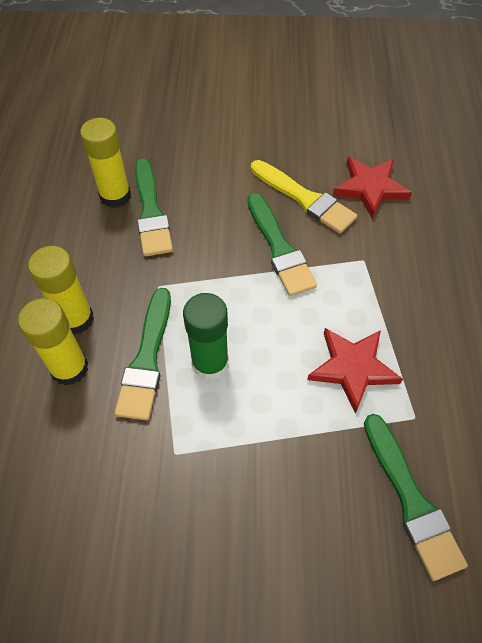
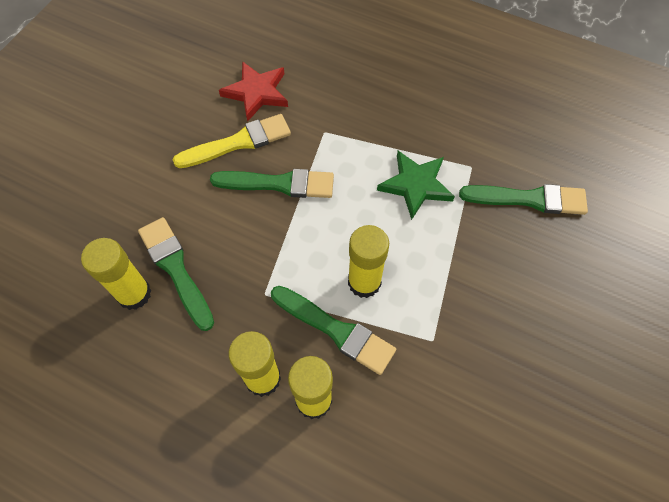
camera: 65 degrees left, 5 degrees up
green brush [135,159,173,256] -> green brush turned 135 degrees counterclockwise [138,217,214,331]
green glue stick [183,293,229,380] -> yellow glue stick [348,225,389,298]
red star [307,328,403,414] -> green star [377,151,455,220]

